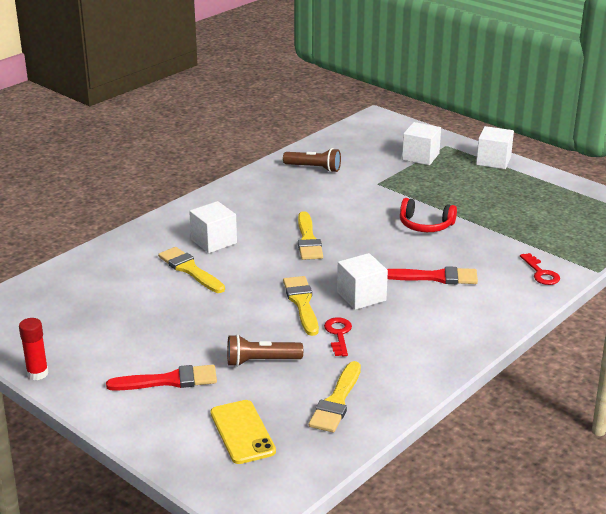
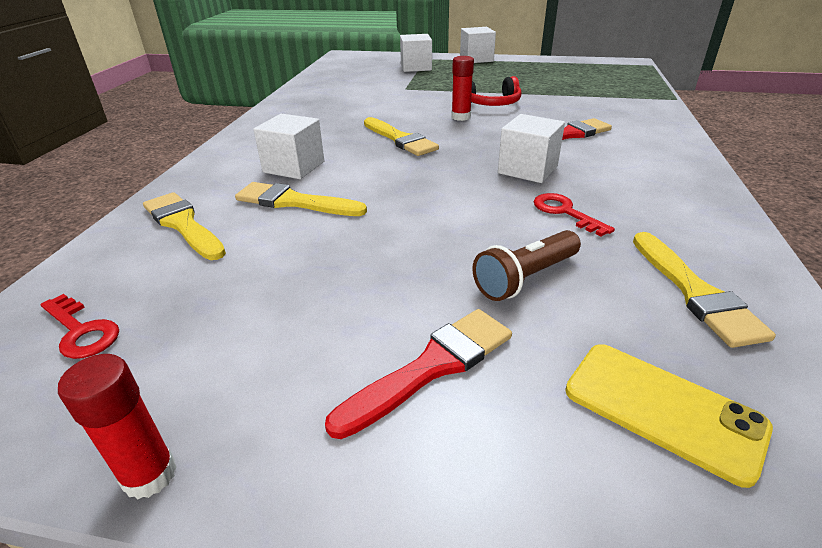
camera: 30 degrees left, 5 degrees up
brown flashlight [283,148,341,172] -> none
yellow brush [283,276,319,336] -> yellow brush moved to [143,192,226,260]
red key [520,253,560,285] -> red key moved to [40,294,119,359]
none -> red glue stick [451,56,474,121]

